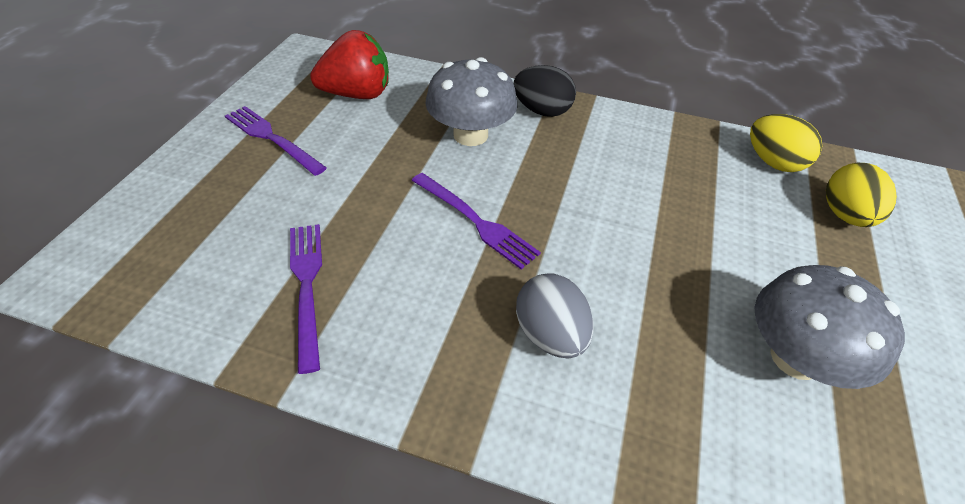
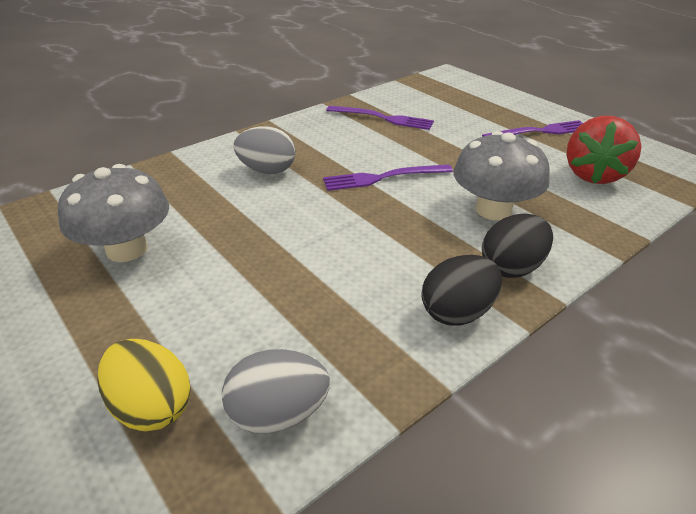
camera: 125 degrees right, 10 degrees down
yellow egg [750,114,822,172] -> grey egg [222,349,330,433]
none -> black egg [422,255,502,325]

